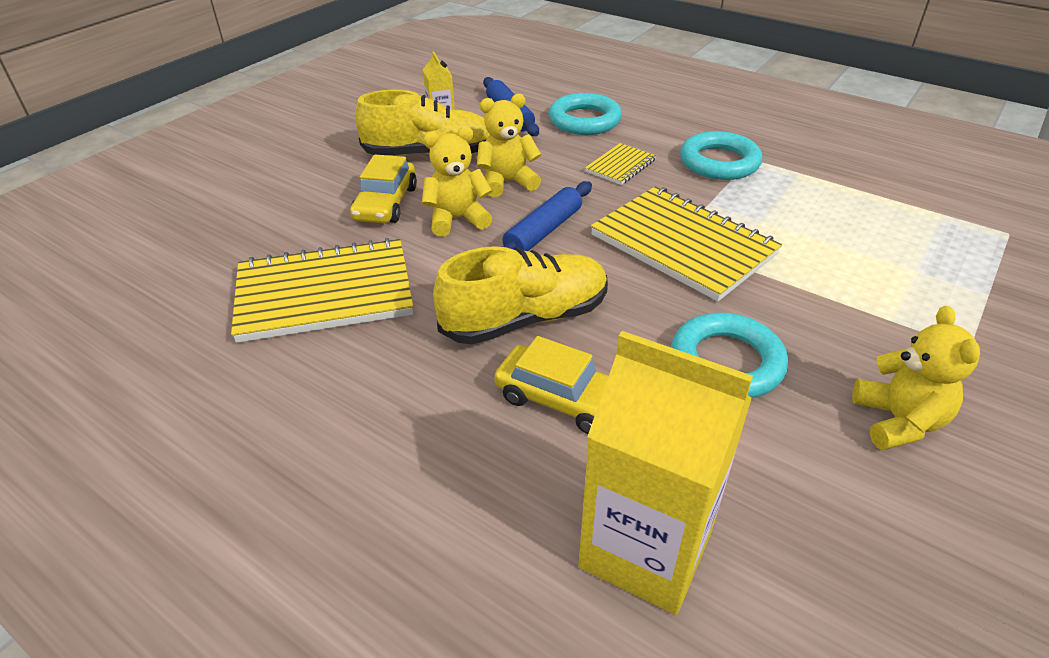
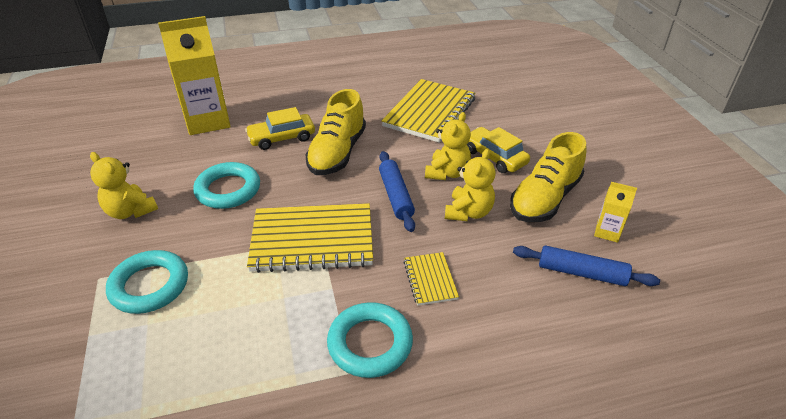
camera: 130 degrees right, 0 degrees up
turquoise ring [549,93,622,135] -> turquoise ring moved to [106,250,188,314]

